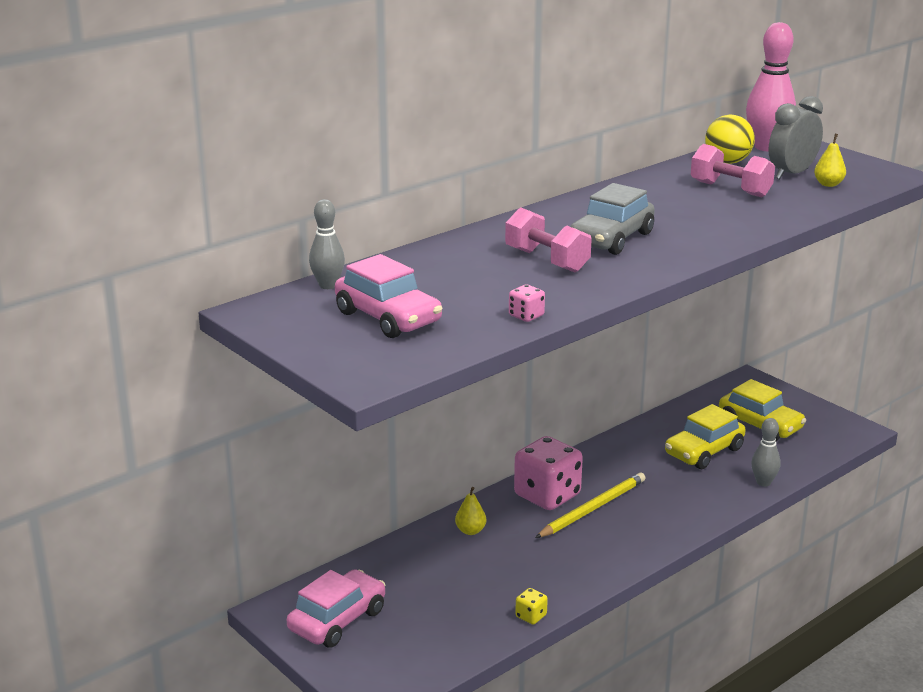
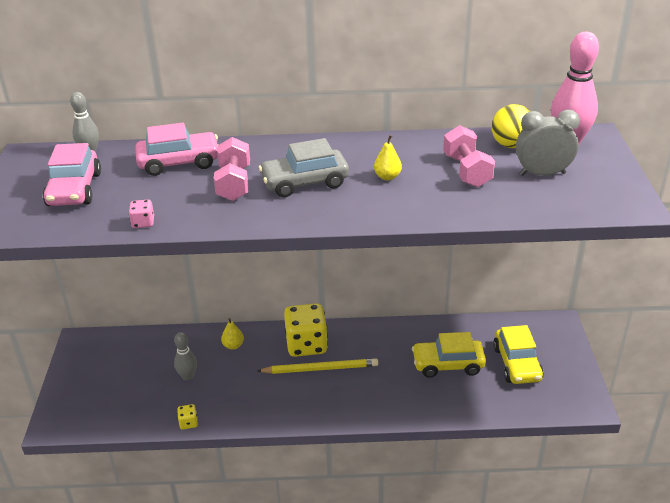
camera: 40 degrees right, 10 degrees up
pink car [287,569,386,648] -> pink car moved to [135,123,218,176]
pink dice [514,436,583,510] -> yellow dice [284,303,328,357]
grey bowling pin [751,418,781,487] -> grey bowling pin moved to [174,332,197,381]
yellow pear [814,133,846,187] -> yellow pear moved to [374,135,402,180]

